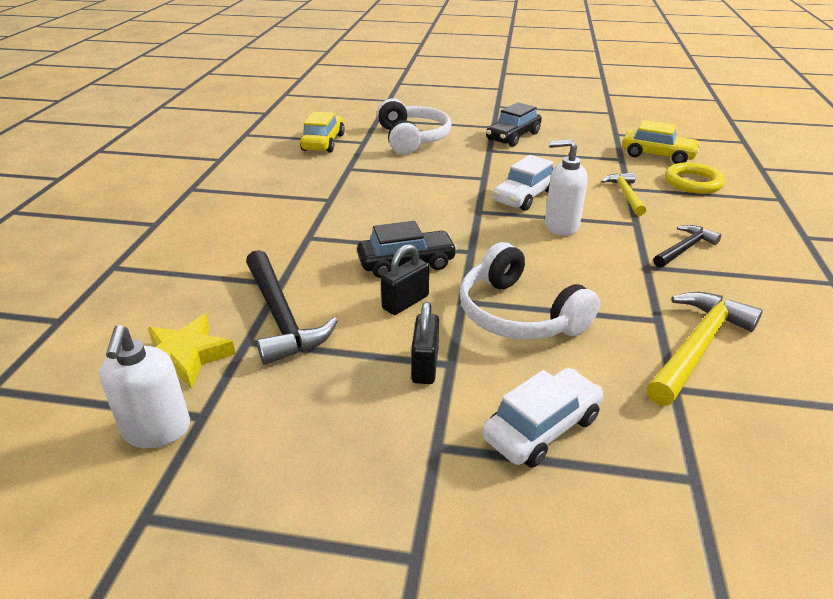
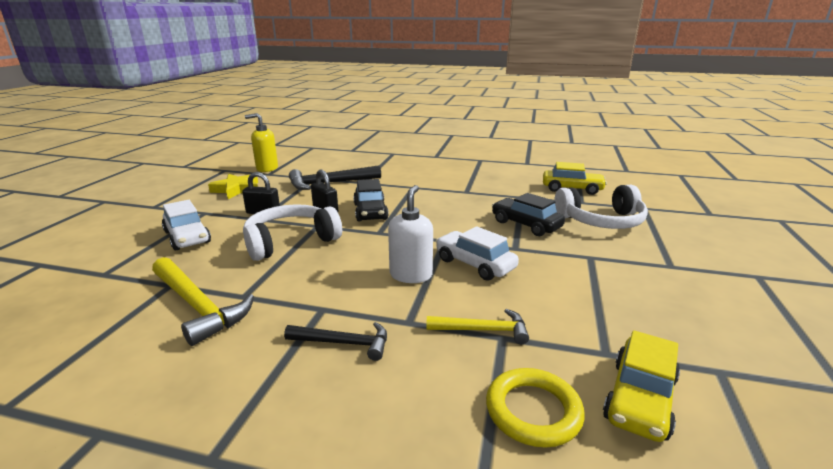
camera: 95 degrees right, 10 degrees down
white soap dispenser [99,325,190,448] -> yellow soap dispenser [245,113,278,172]
yellow star [148,314,236,389] -> yellow star moved to [208,174,258,199]
black car [486,102,542,147] -> black car moved to [492,193,565,236]
black hammer [653,225,722,268] -> black hammer turned 45 degrees counterclockwise [284,322,387,361]

